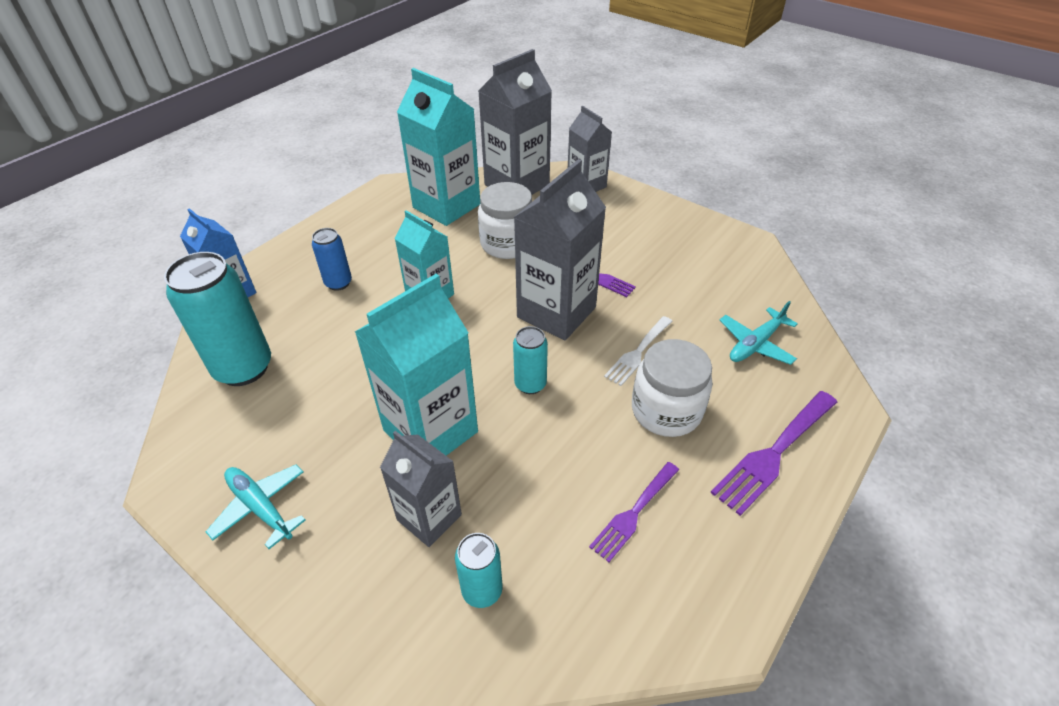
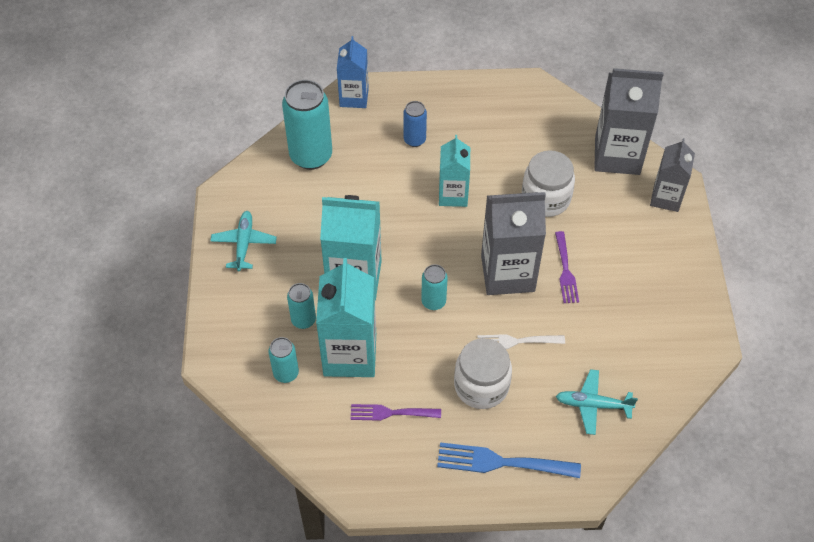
camera: 50 degrees right, 10 degrees up
grey carton [380,431,462,547] -> turquoise can [287,283,316,329]
turquoise carton [397,68,480,226] -> turquoise carton moved to [316,258,376,377]
purple fork [710,391,837,516] -> blue fork [437,442,581,478]

